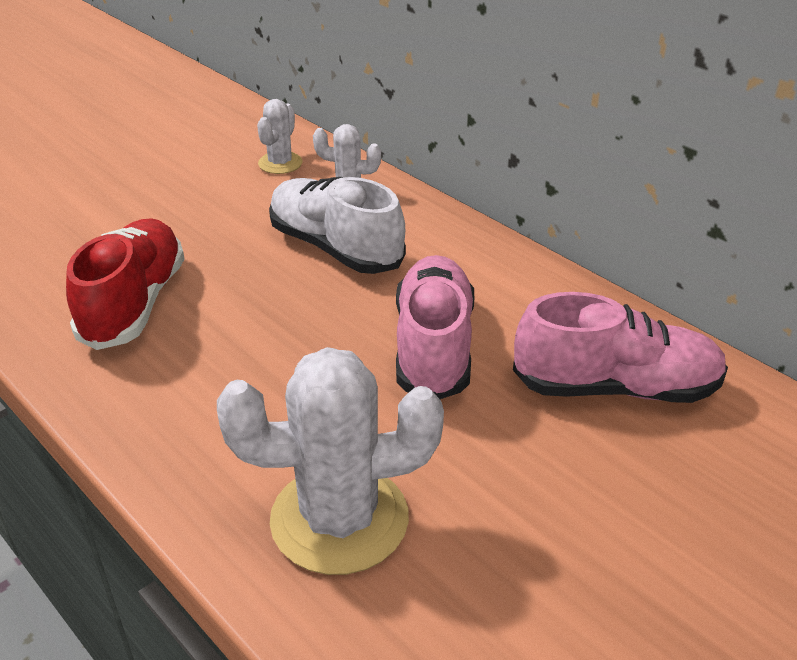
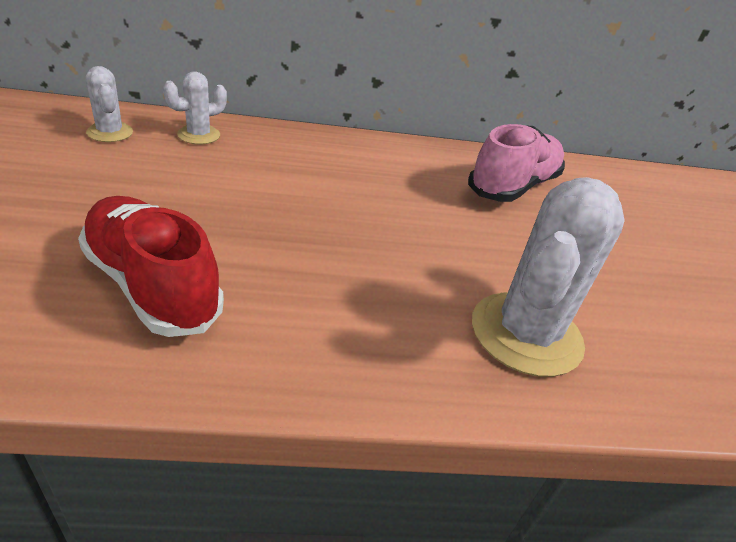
camera: 55 degrees left, 0 degrees up
white shoe [269,177,406,274] -> none
pink shoe [396,255,474,399] -> none

